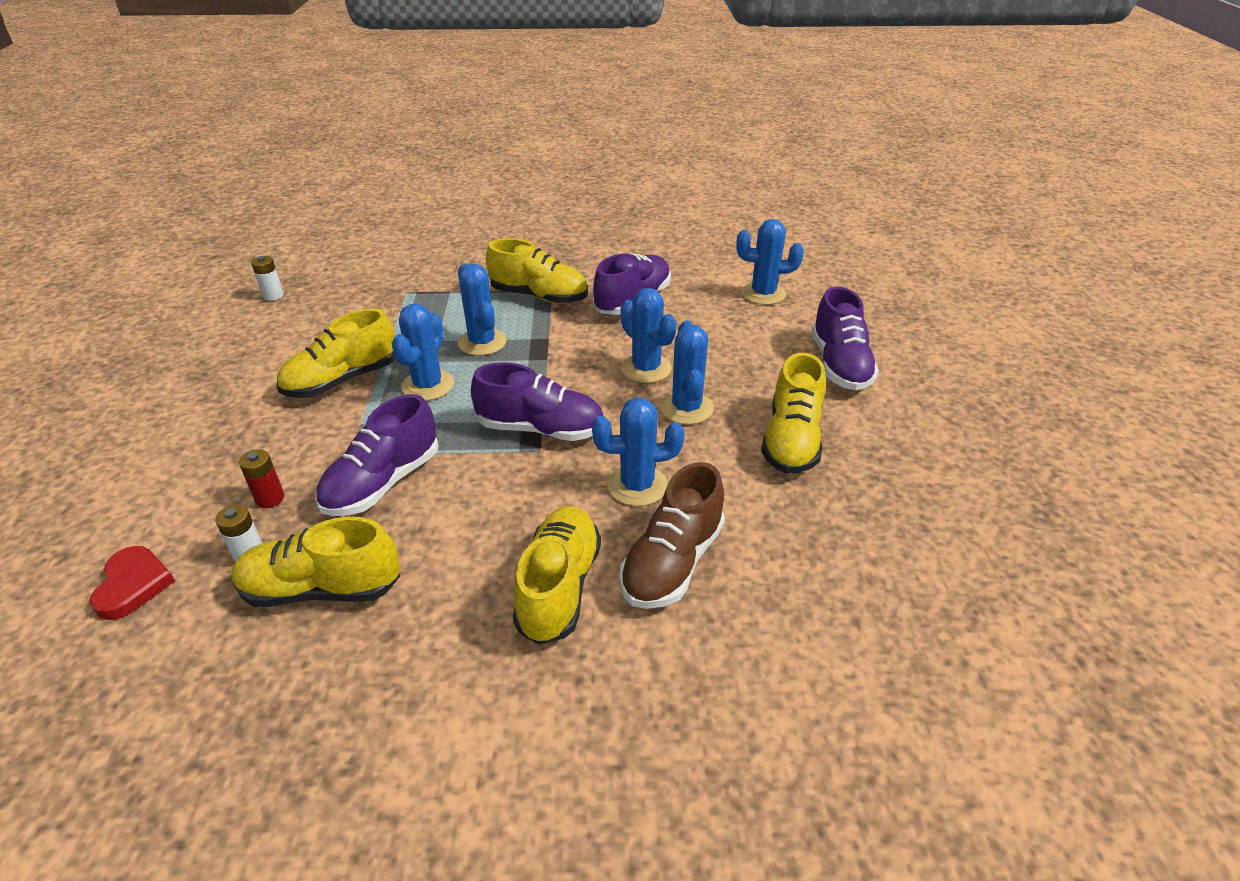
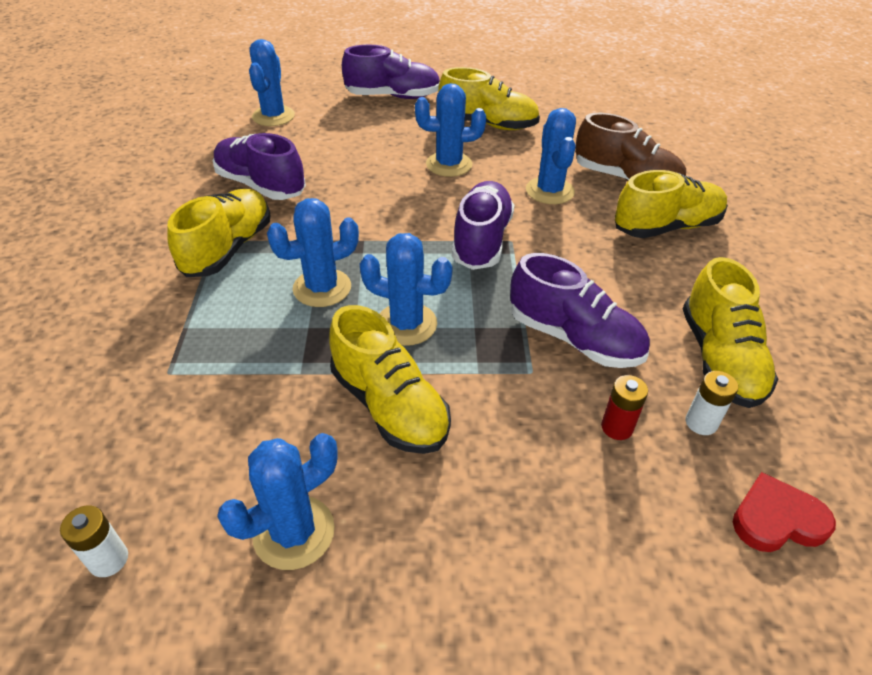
camera: 90 degrees left, 5 degrees up
yellow shoe [513,506,601,645] -> yellow shoe turned 150 degrees clockwise [615,170,728,238]
blue cactus [621,288,676,383] -> blue cactus moved to [217,433,337,570]

